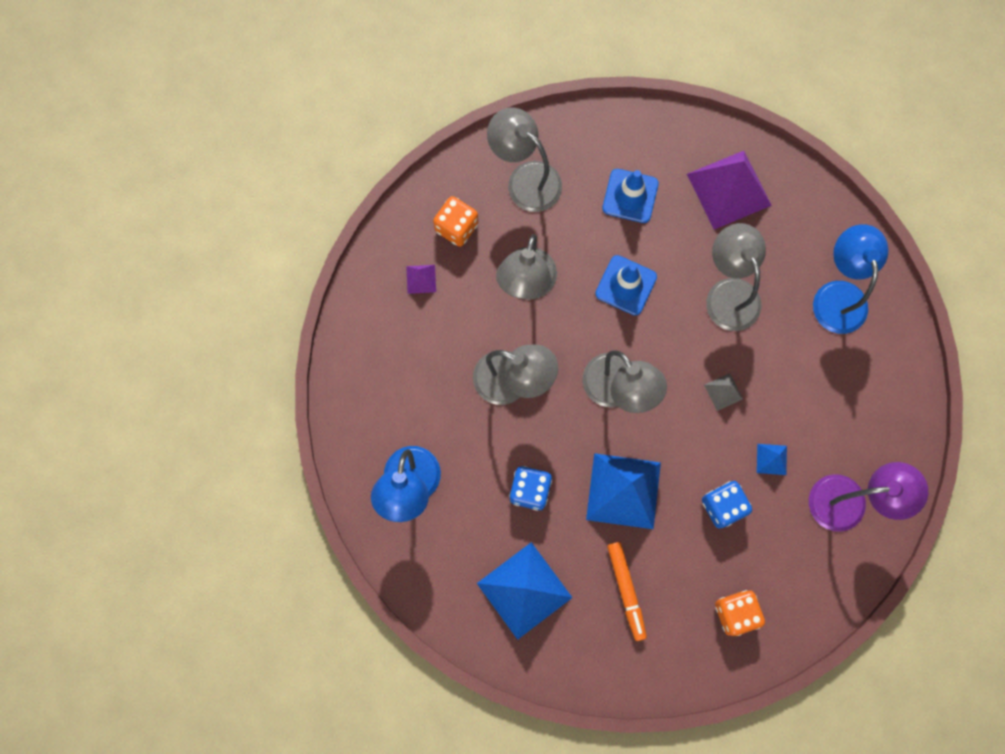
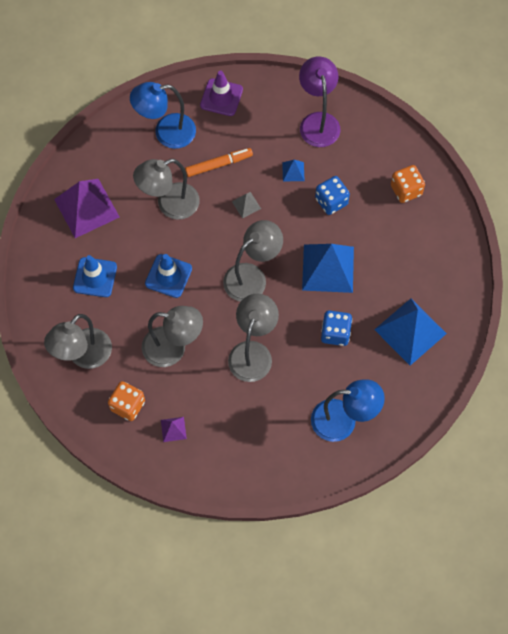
camera: 95 degrees left, 10 degrees down
orange marker [607,542,647,641] -> orange marker moved to [185,148,253,177]
none -> purple traffic cone [200,71,243,116]

